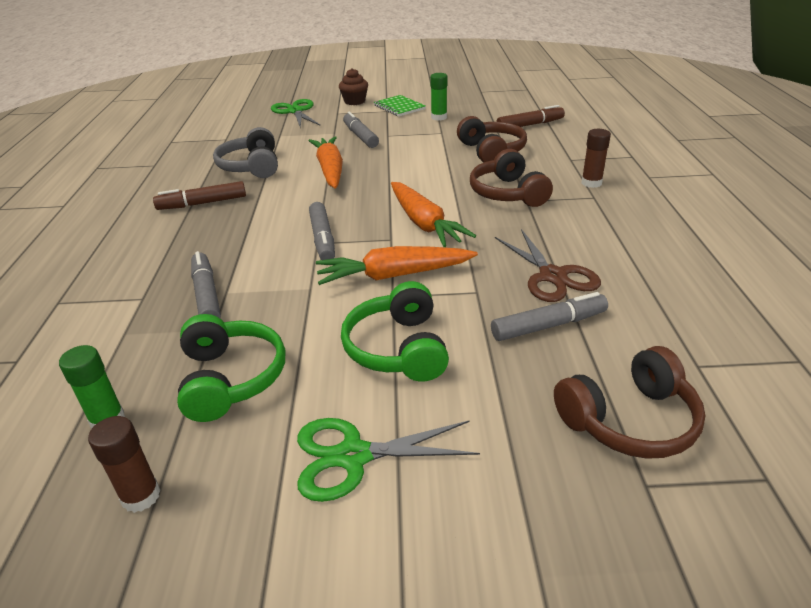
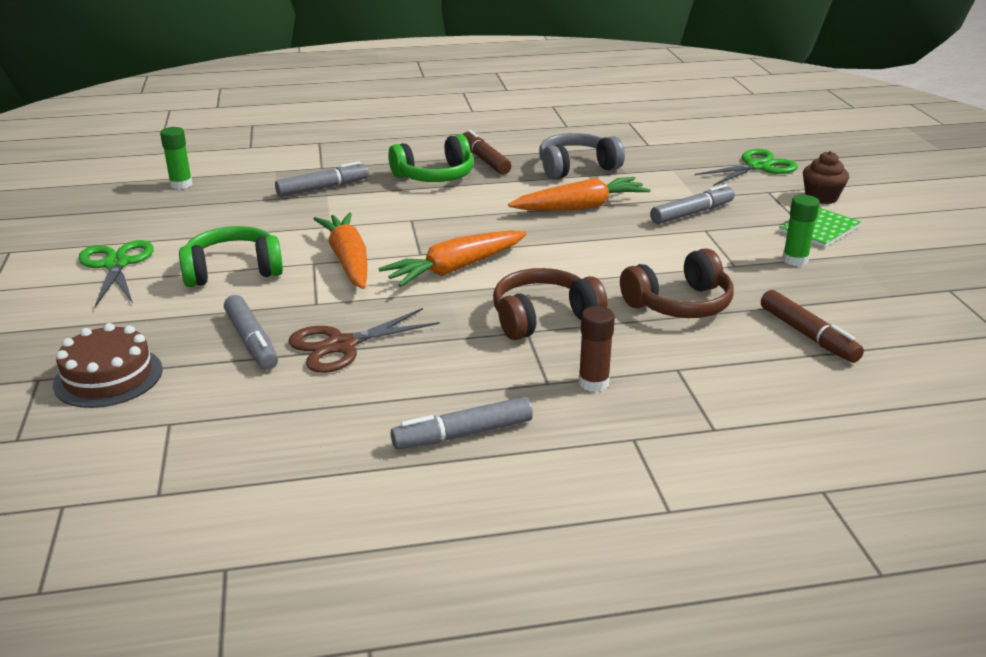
camera: 80 degrees right, 5 degrees down
brown glue stick [88,416,161,513] -> none
green headphones [177,314,285,422] -> green headphones moved to [388,134,474,182]
grey marker [309,202,335,260] -> grey marker moved to [391,397,533,449]
brown headphones [554,346,705,459] -> brown cake [53,323,163,408]

